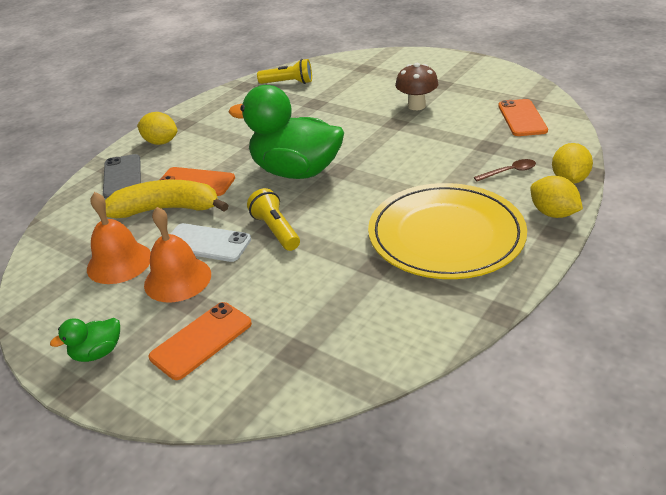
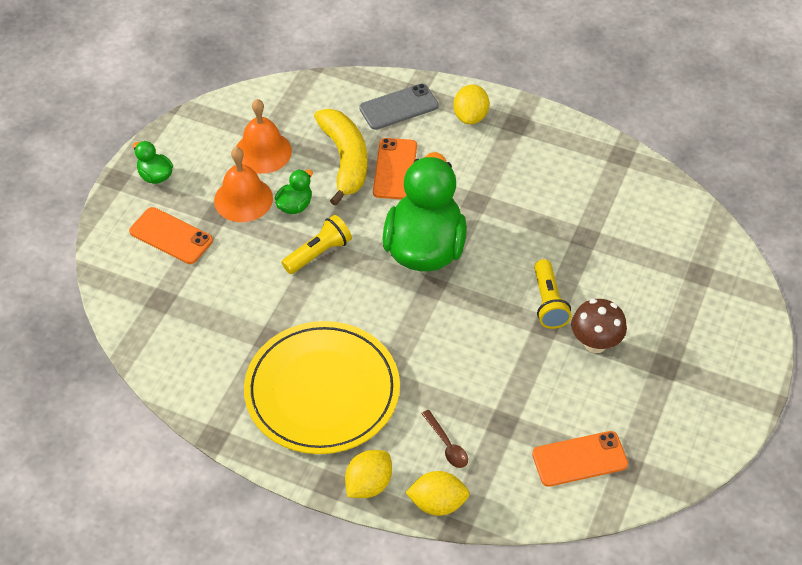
camera: 75 degrees right, 15 degrees up
white phone [170,223,251,262] -> green duck [275,169,313,214]
yellow flashlight [257,59,312,84] -> yellow flashlight moved to [534,259,571,329]

